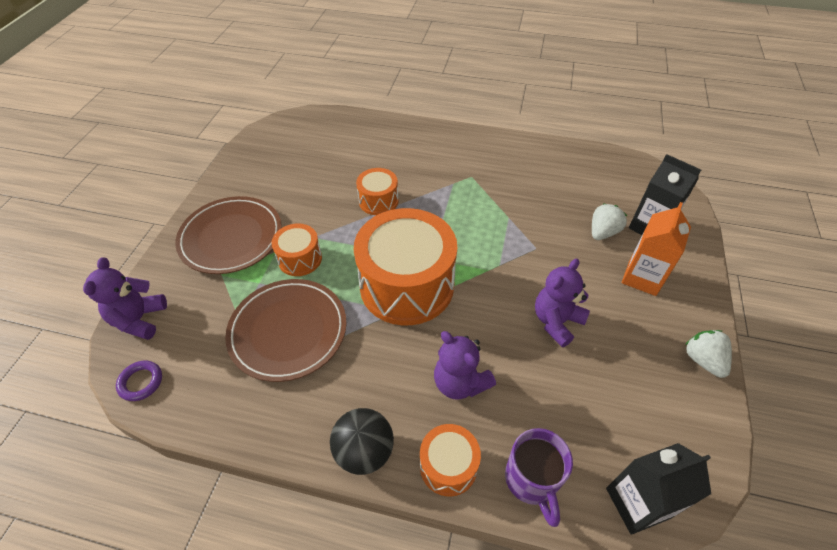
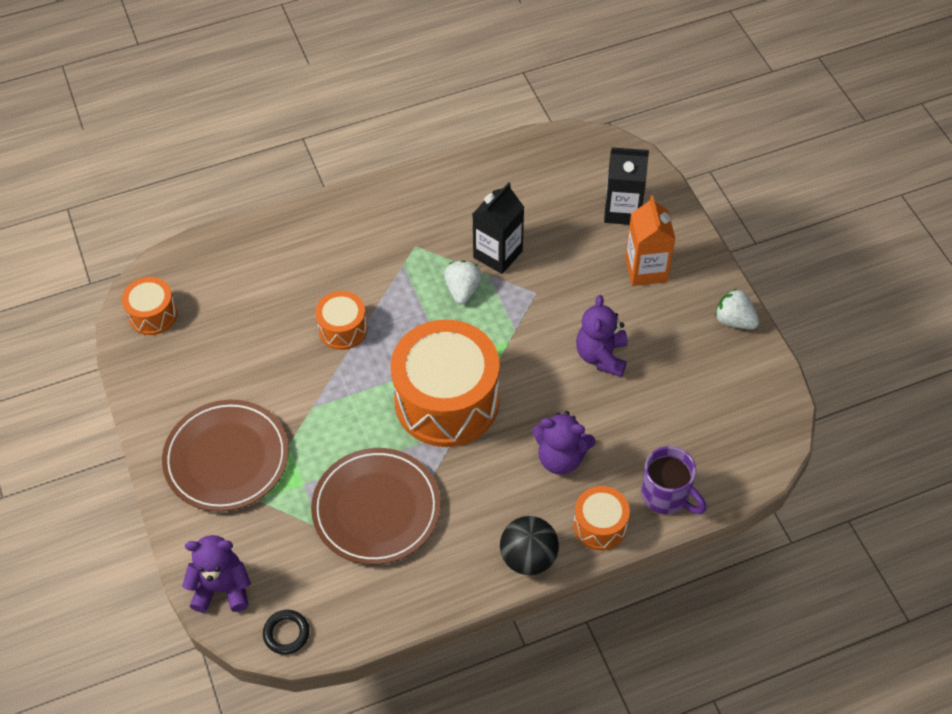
camera: 35 degrees left, 5 degrees up
purple teddy bear [83,257,167,340] -> purple teddy bear turned 120 degrees clockwise [182,535,251,613]
purple ring [116,361,162,401] -> black ring [263,610,310,655]
orange drum [272,223,322,276] -> orange drum moved to [122,277,177,335]
white strawberry [592,203,627,240] -> white strawberry moved to [444,261,482,304]
black carton [606,443,711,535] -> black carton moved to [473,182,524,274]

